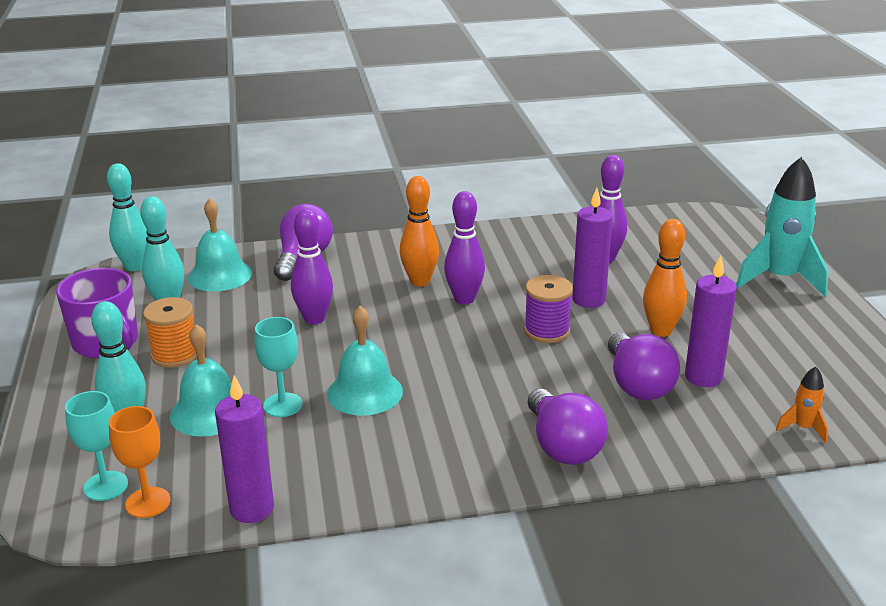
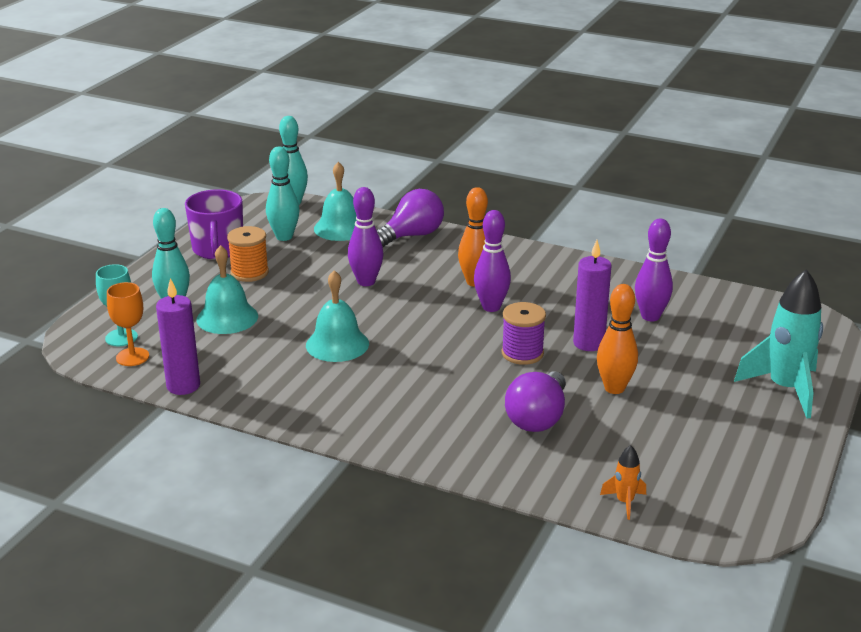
camera: 35 degrees right, 0 degrees up
turquoise goblet [255,317,303,417] -> none
purple light bulb [528,389,608,465] -> none
purple candle [685,256,737,387] -> none

